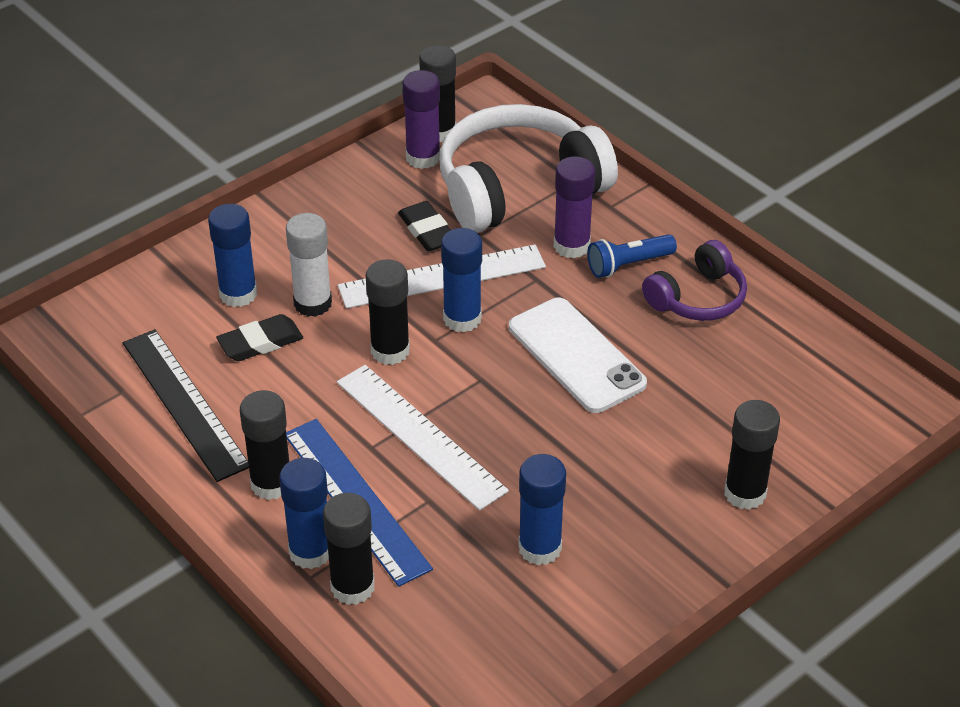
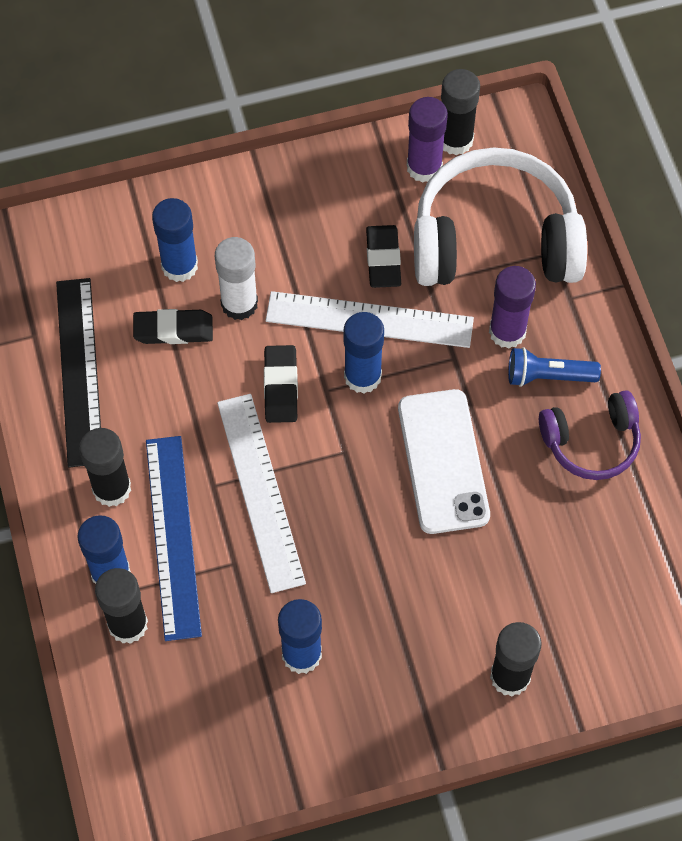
camera: 25 degrees right, 20 degrees up
black glue stick [366,259,410,365] -> black eraser [264,345,298,423]

